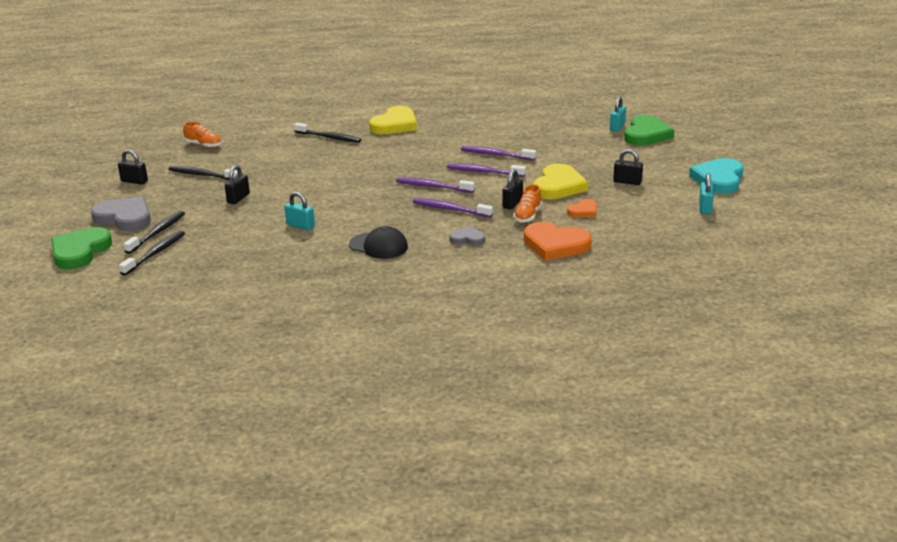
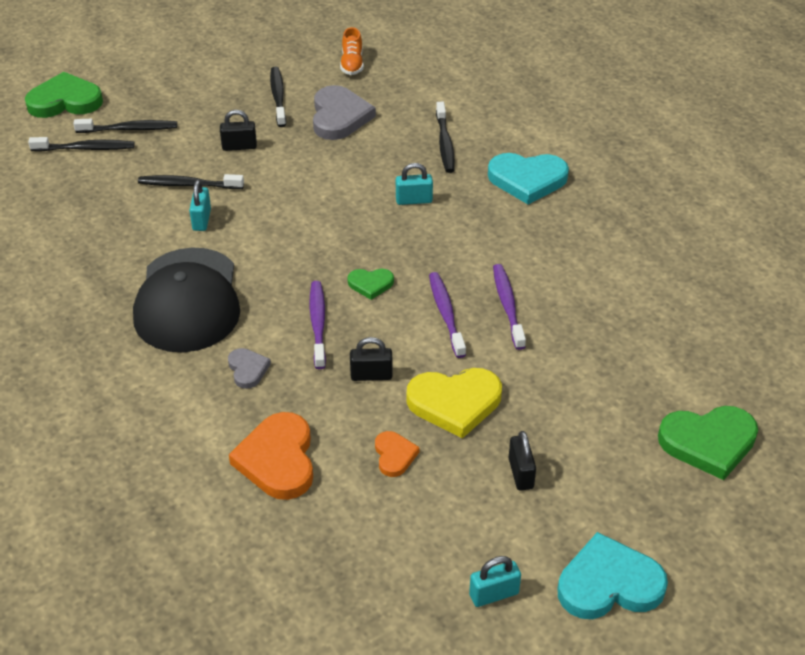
camera: 60 degrees right, 15 degrees up
grey heart [91,196,151,231] -> grey heart moved to [313,85,376,140]
black padlock [118,150,148,184] -> none
black cap [349,226,408,259] -> black cap [133,247,240,352], size x1.83
yellow heart [369,106,417,134] -> turquoise heart [488,153,569,205]
purple toothbrush [396,177,475,193] -> green heart [348,269,394,300]
orange shoe [513,184,542,223] -> none
orange heart [567,199,597,217] -> orange heart turned 120 degrees counterclockwise [375,431,420,477]
turquoise padlock [610,96,626,132] -> turquoise padlock moved to [396,163,433,205]
none -> black toothbrush [138,174,244,189]

